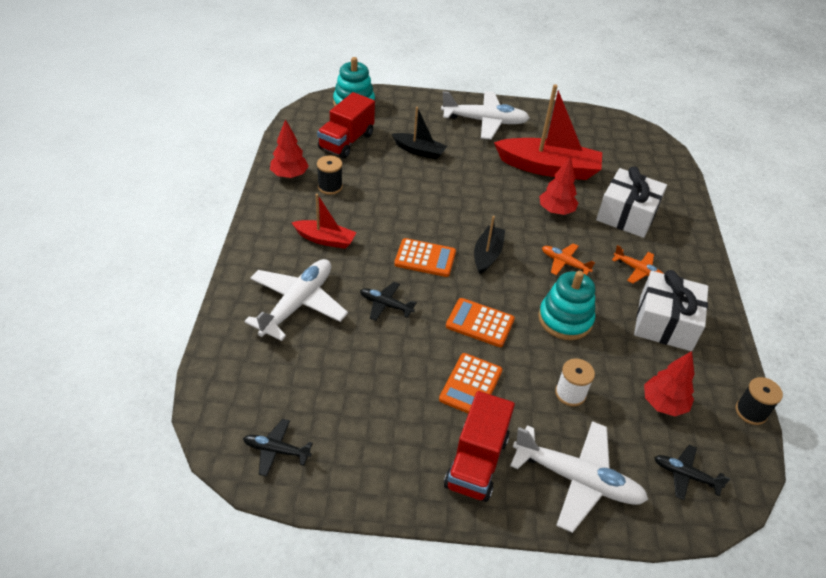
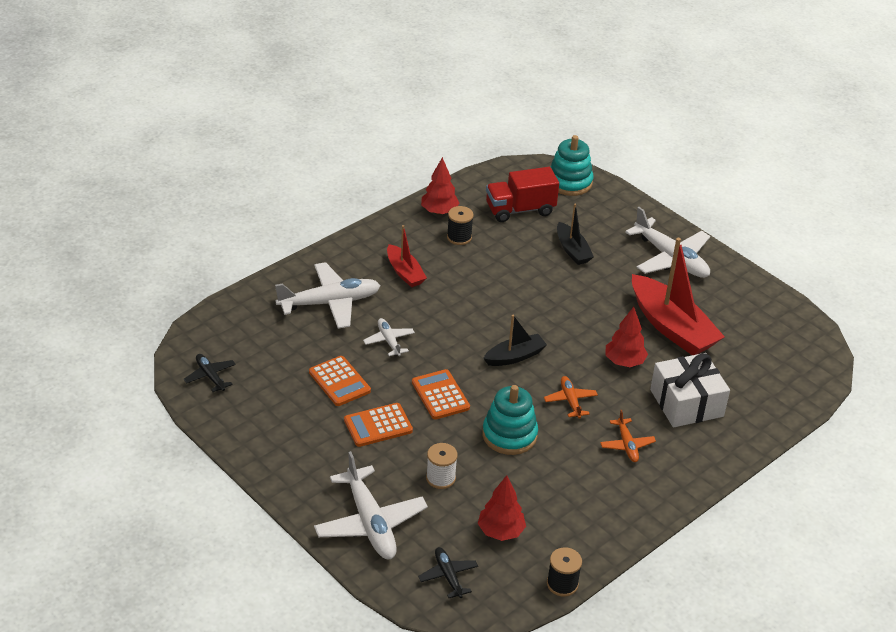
camera: 45 degrees right, 5 degrees down
black plane [360,282,417,321] -> white plane [363,318,415,356]
orange calculator [394,238,456,277] -> orange calculator moved to [309,356,371,406]
red truck [444,391,515,502] -> none
white gift [634,270,708,351] -> none

